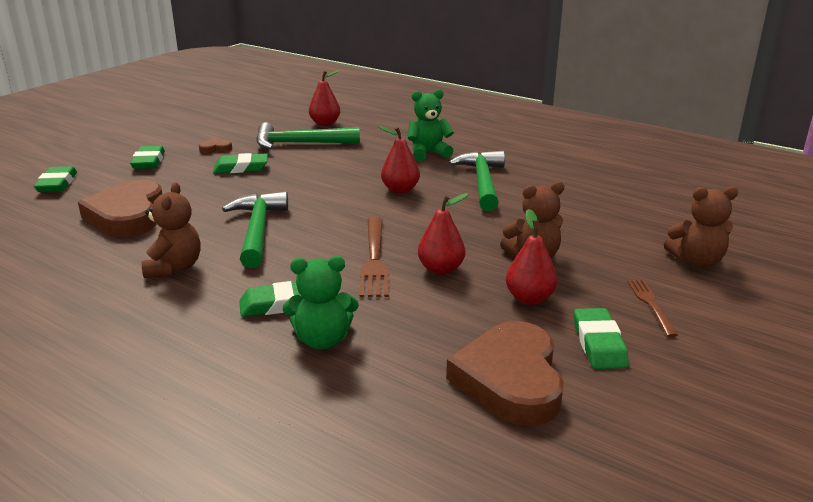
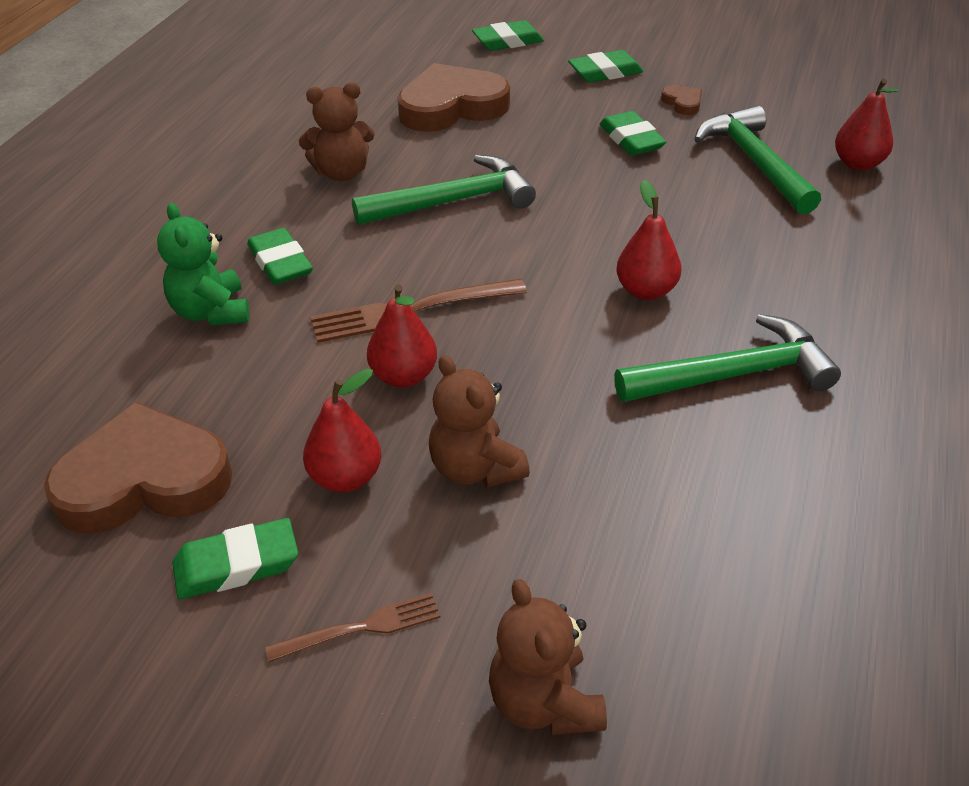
camera: 75 degrees right, 15 degrees up
green teddy bear [408,89,454,161] -> none

